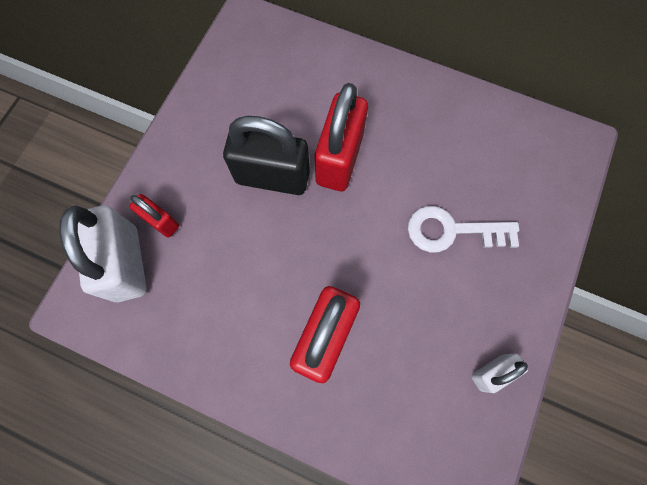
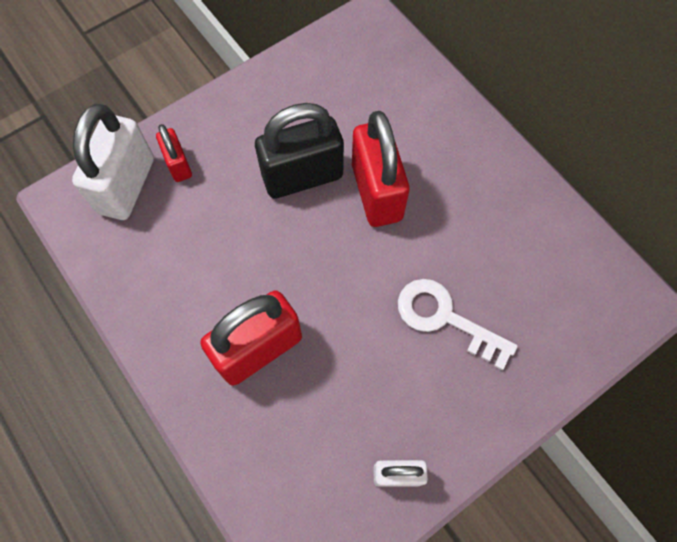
camera: 30 degrees right, 5 degrees down
black padlock [223,116,310,195] -> black padlock turned 60 degrees counterclockwise [255,103,344,199]
red padlock [315,83,368,191] -> red padlock turned 60 degrees counterclockwise [352,111,410,227]

